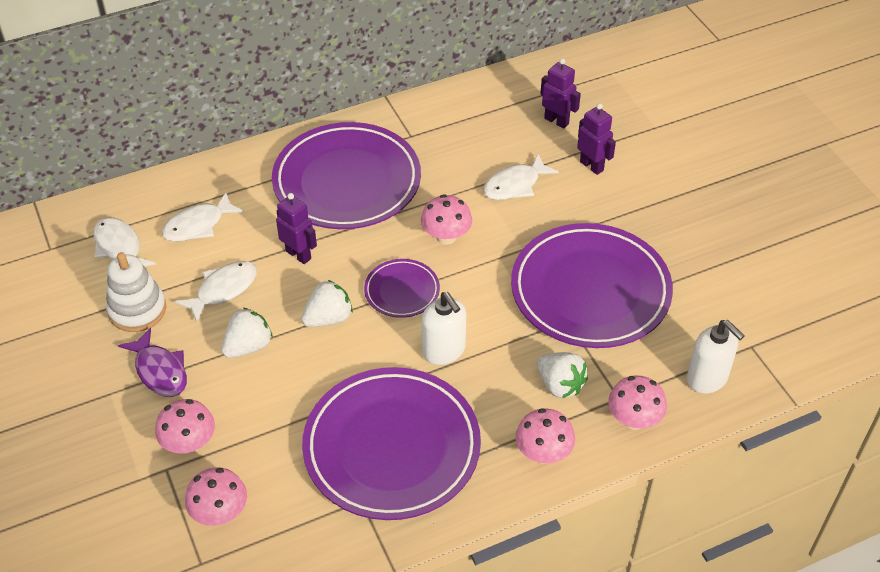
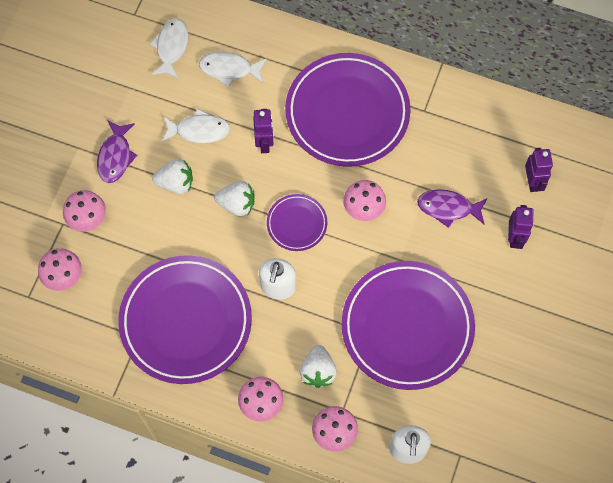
camera: 45 degrees right, 20 degrees up
white stacking toy [106,252,166,332] -> none
white fish [483,154,559,200] -> purple fish [417,189,488,228]

